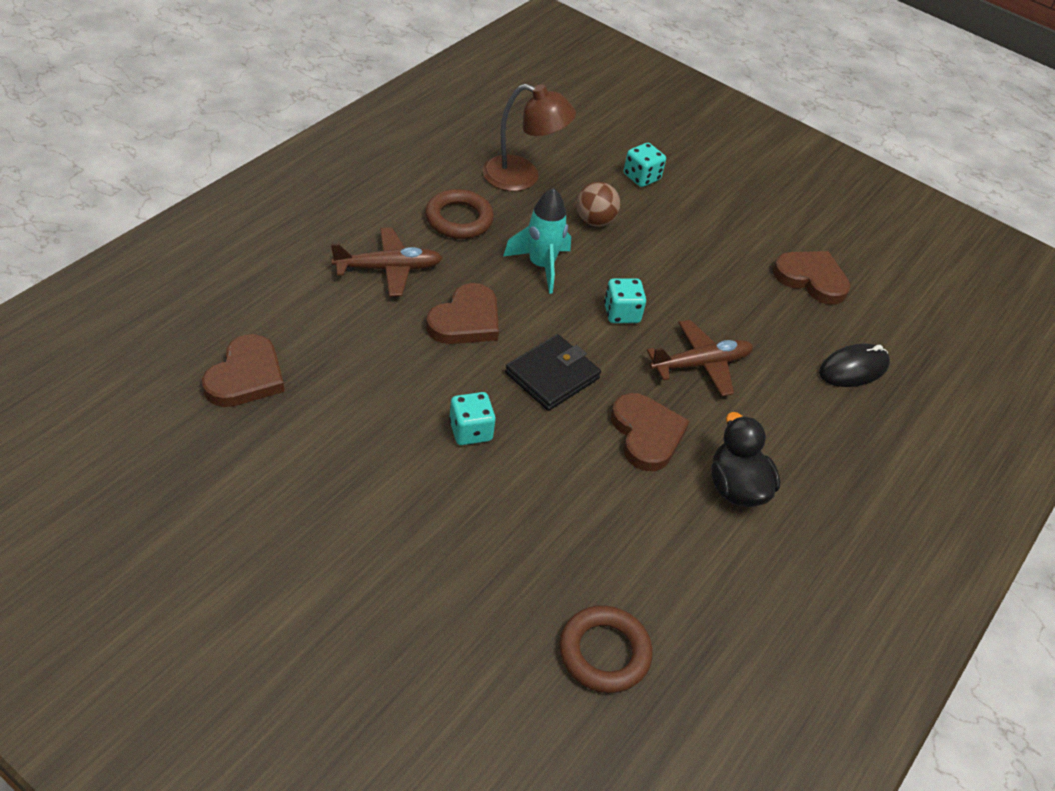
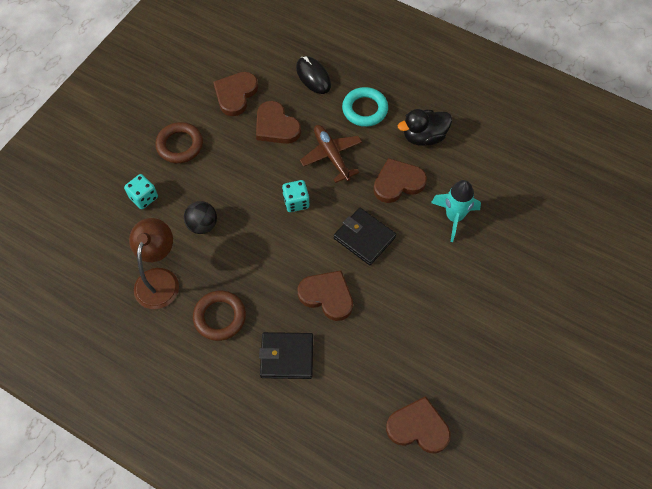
camera: 90 degrees left, 15 degrees up
brown plane [331,227,442,297] -> black wallet [259,332,313,379]
turquoise dice [449,392,496,445] -> none
turquoise rocket [503,188,571,294] -> turquoise rocket moved to [431,180,481,242]
brown ring [559,605,653,693] -> brown ring moved to [155,122,203,163]
brown ball [576,182,621,227] -> black ball [184,201,217,234]
none -> brown heart [256,101,301,144]
none -> turquoise ring [342,87,388,127]

